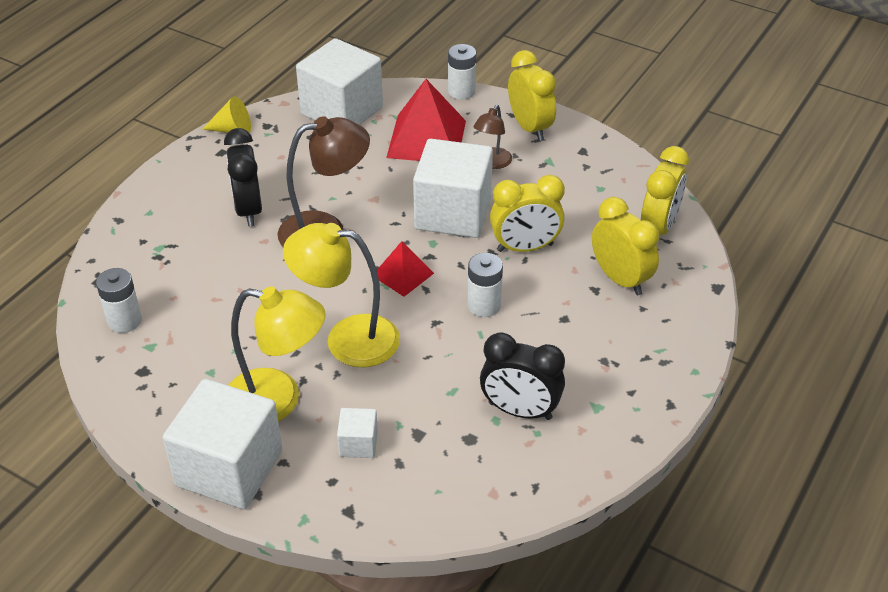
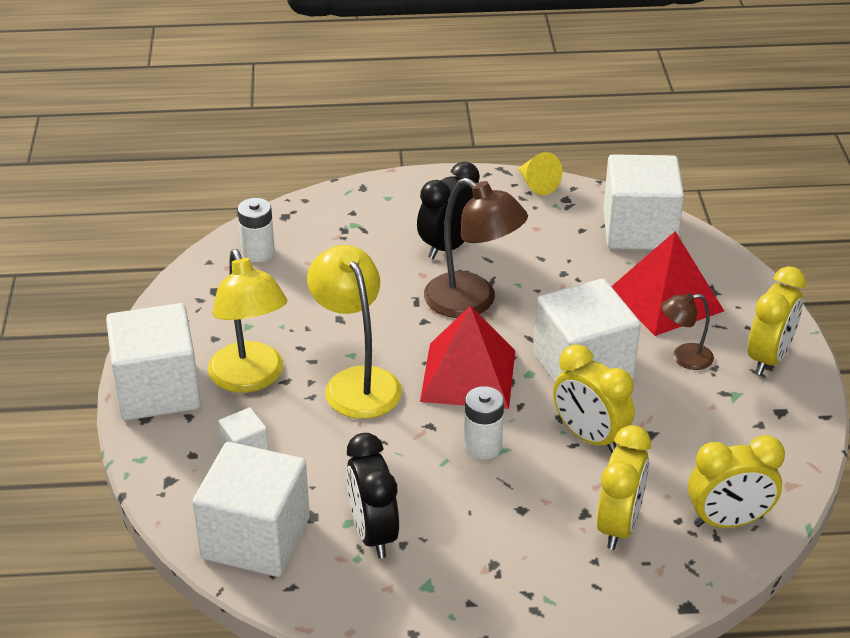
camera: 55 degrees right, 5 degrees down
red pyramid [377,241,434,297] -> red pyramid [420,306,515,409], size x1.79
white battery [448,44,476,100] -> none
none -> white cube [192,442,310,577]

